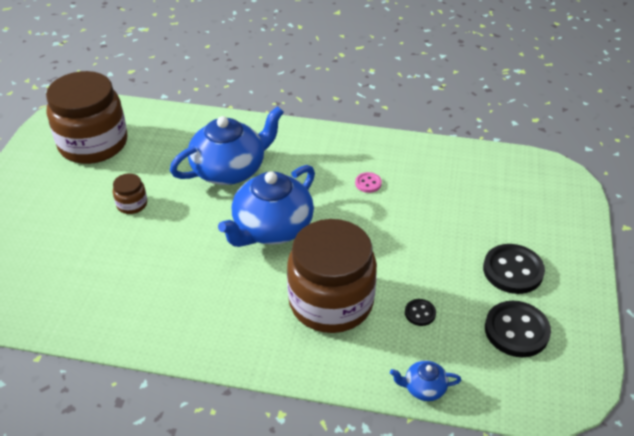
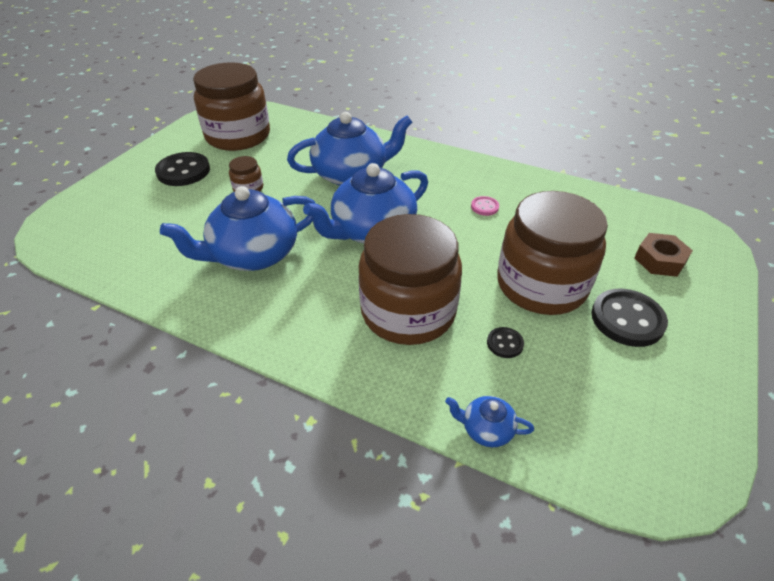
camera: 15 degrees right, 0 degrees up
black button [485,301,551,357] -> black button moved to [155,152,210,186]
none -> blue teapot [160,186,316,271]
none -> brown jar [497,191,608,315]
none -> brown nut [634,233,693,277]

